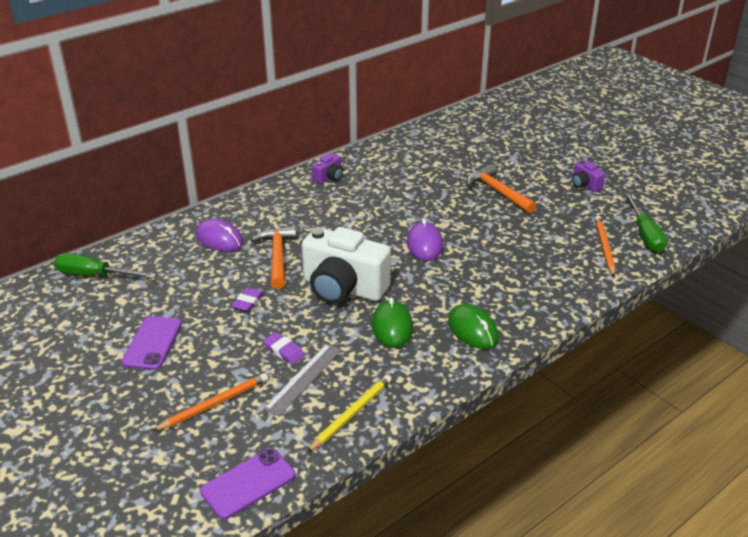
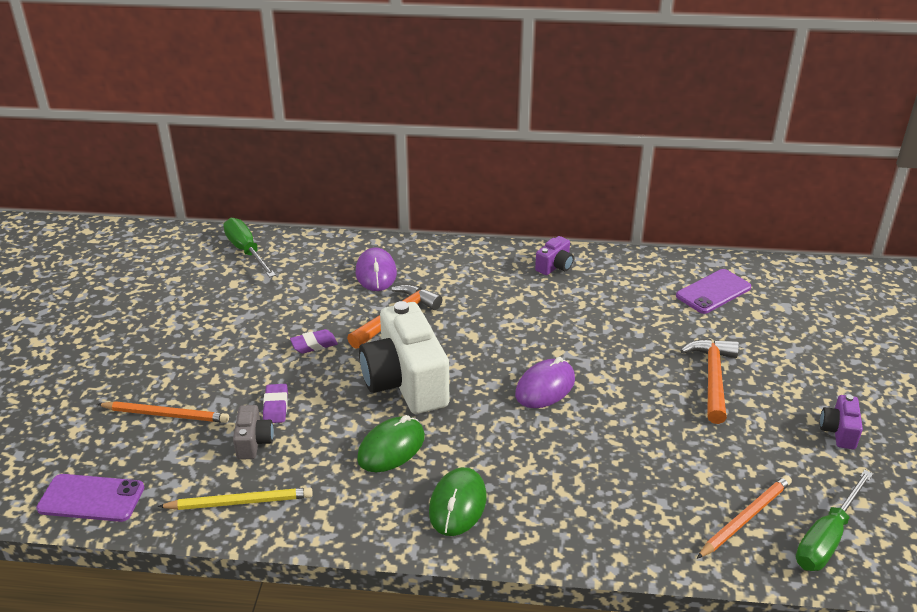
camera: 45 degrees right, 0 degrees up
purple phone [121,316,182,370] -> purple phone moved to [676,269,751,314]
grey ruler [263,344,342,417] -> grey camera [233,405,274,460]
purple camera [312,153,343,184] -> purple camera turned 45 degrees counterclockwise [535,236,574,275]

